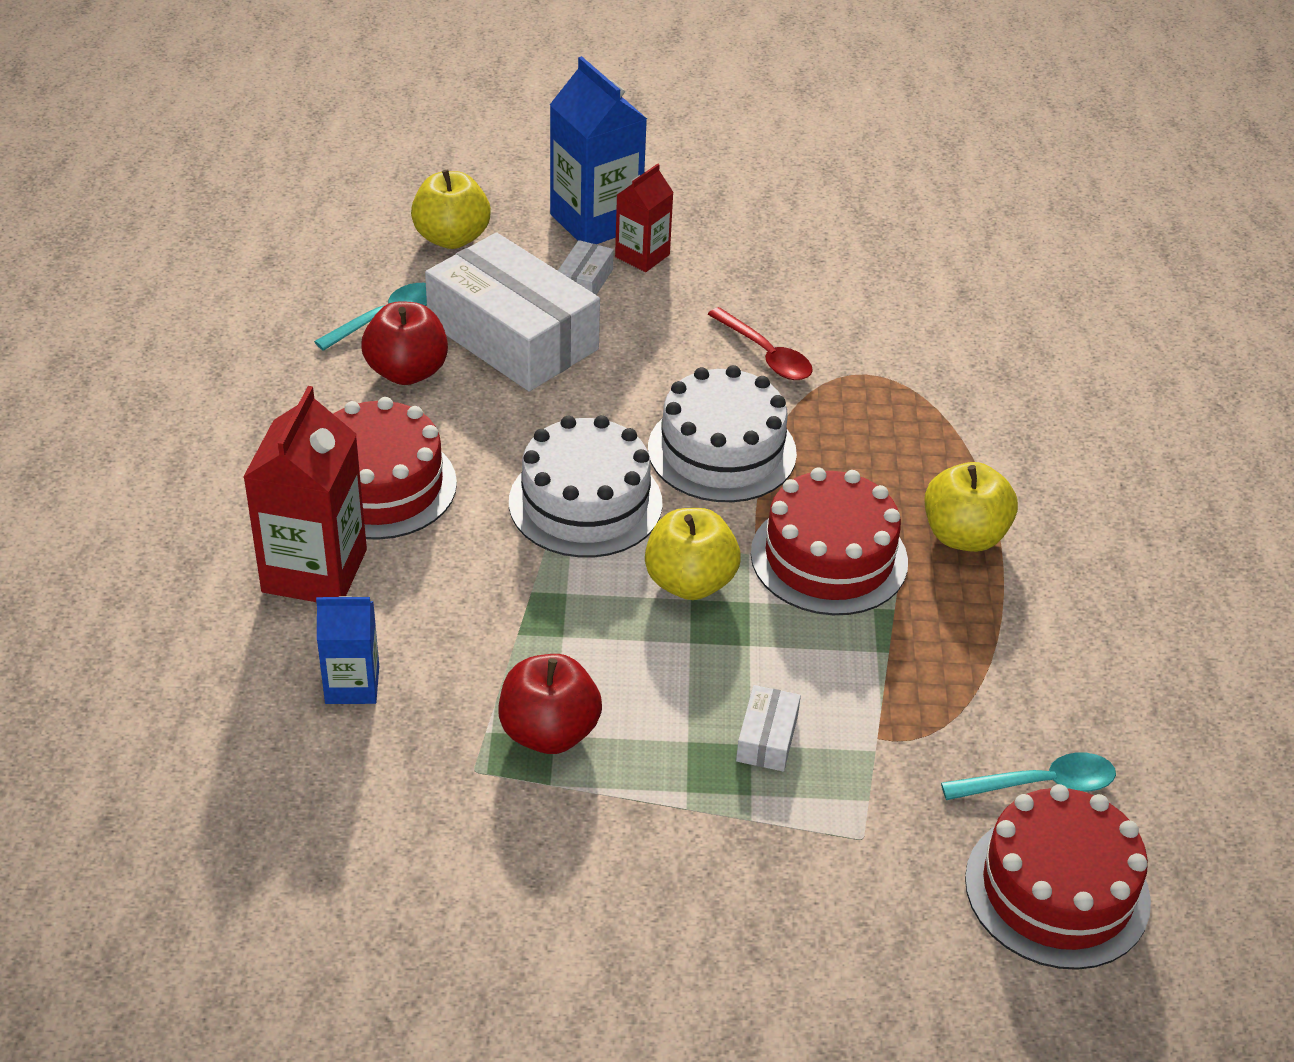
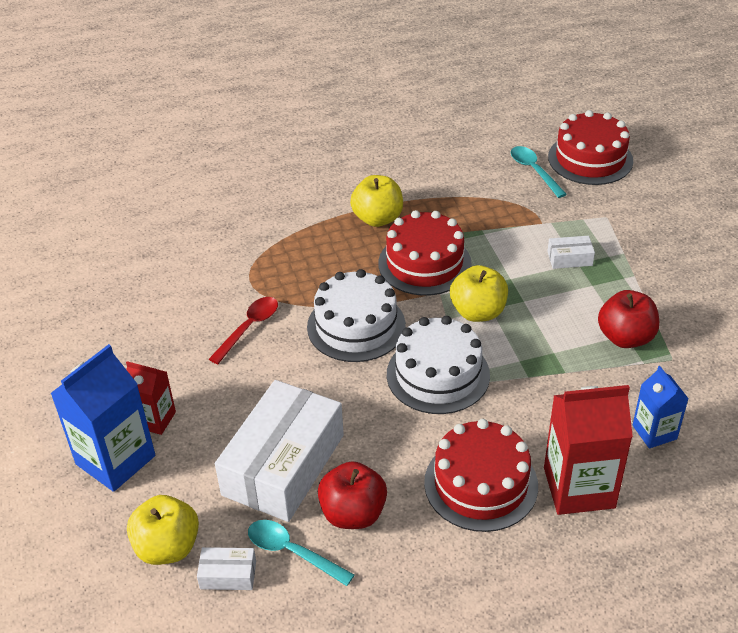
camera: 105 degrees left, 0 degrees up
white box [558,240,614,295] -> white box moved to [197,547,256,590]

